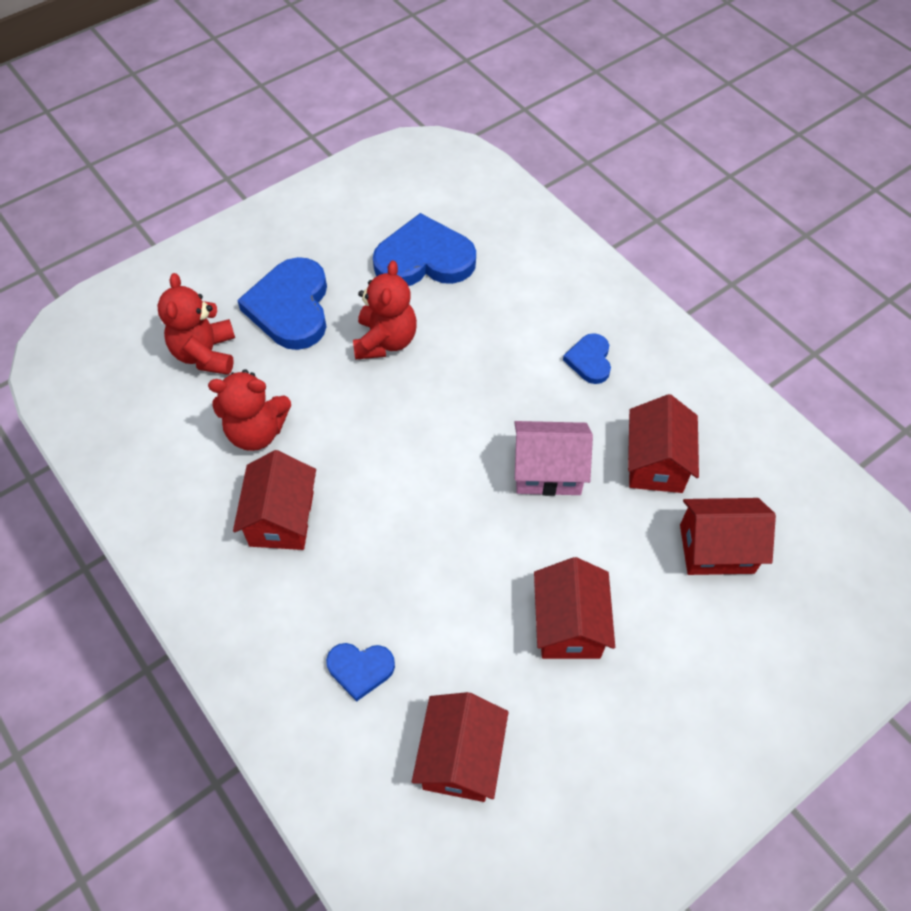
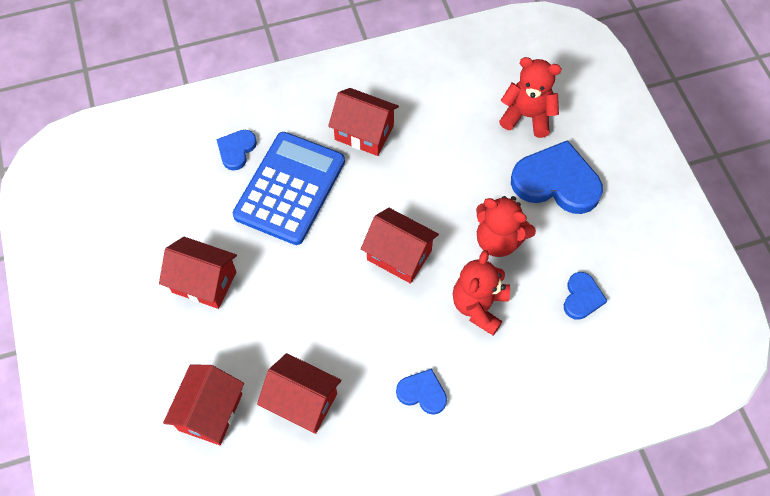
camera: 110 degrees right, 5 degrees up
red teddy bear [208,369,291,451] -> red teddy bear moved to [453,250,510,335]
blue heart [373,213,476,286] -> blue heart [564,272,607,320], size x0.52
red house [412,692,508,802] -> red house moved to [361,208,439,284]
pink house [514,421,593,496] -> none
none -> blue calculator [233,132,345,245]

